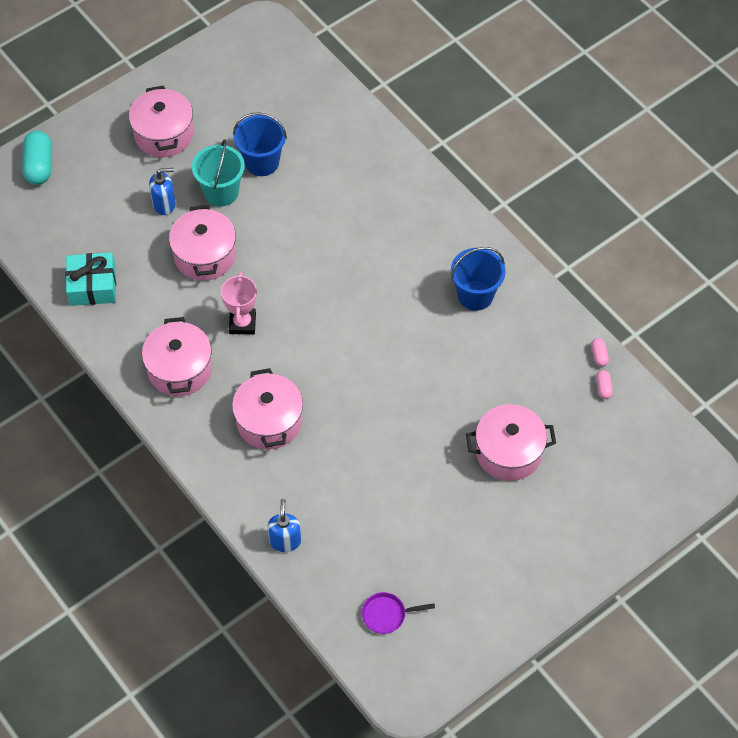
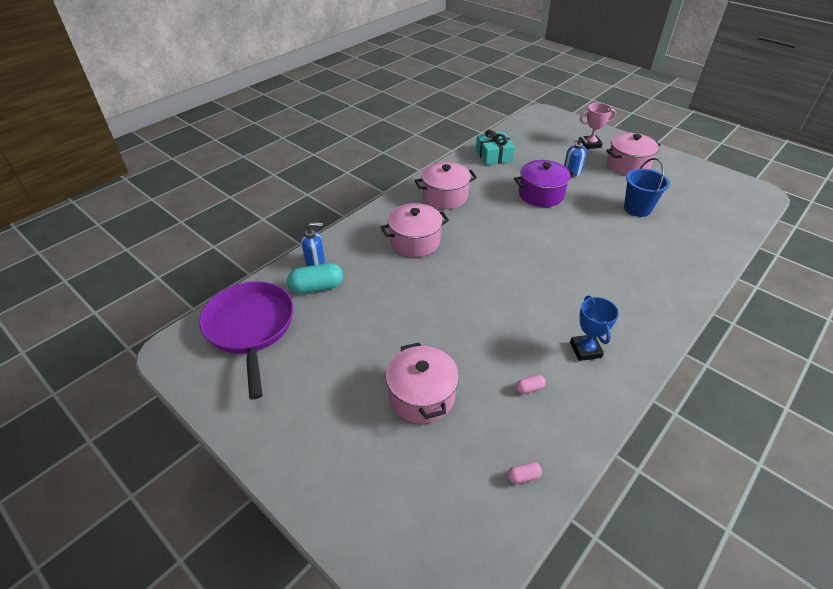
camera: 80 degrees right, 15 degrees down
turquoise capsule [22,131,51,185] -> turquoise capsule moved to [287,263,343,294]
pink pot [169,205,236,281] -> purple pot [514,160,575,207]
turquoise bucket [192,139,245,207] -> none
pink trophy [221,272,257,334] -> pink trophy moved to [580,103,616,149]
purple pan [362,592,435,634] -> purple pan [199,281,293,399], size x2.45
blue bucket [451,247,506,311] -> blue trophy [570,295,619,361]
pink capsule [591,338,609,367] -> pink capsule moved to [516,375,546,394]

